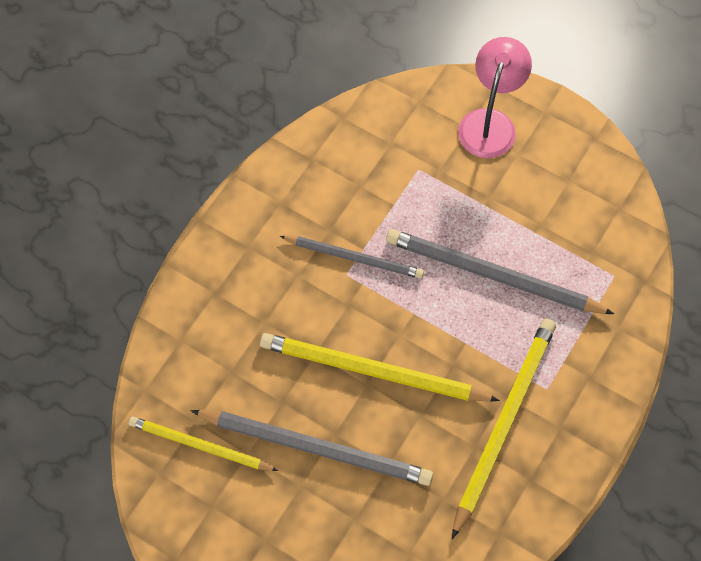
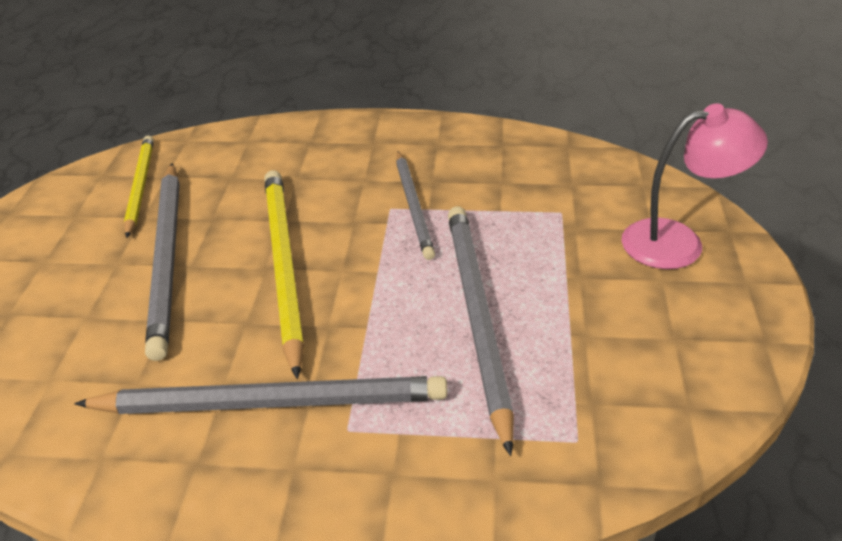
camera: 65 degrees right, 25 degrees down
yellow pencil [452,319,556,539] -> grey pencil [74,376,447,414]

